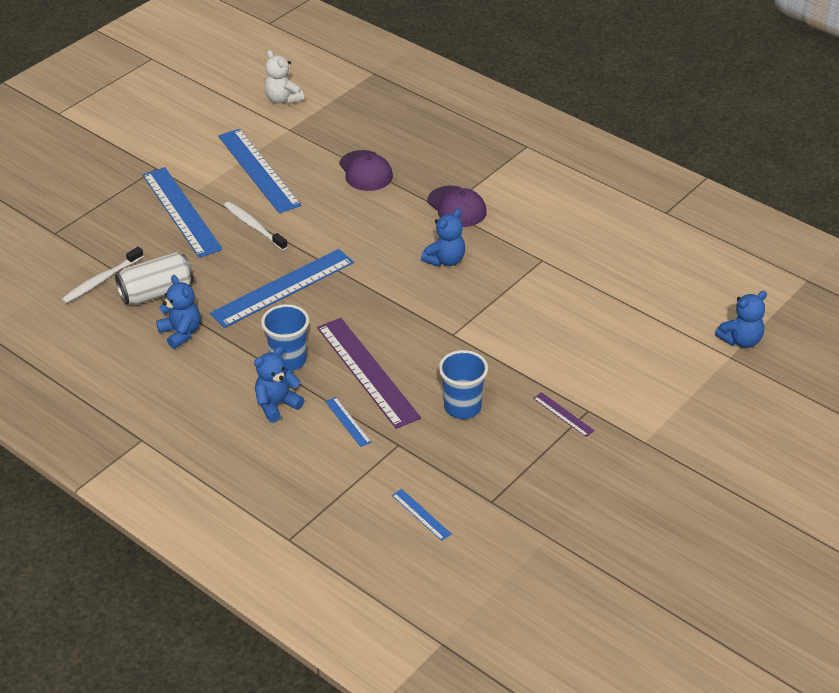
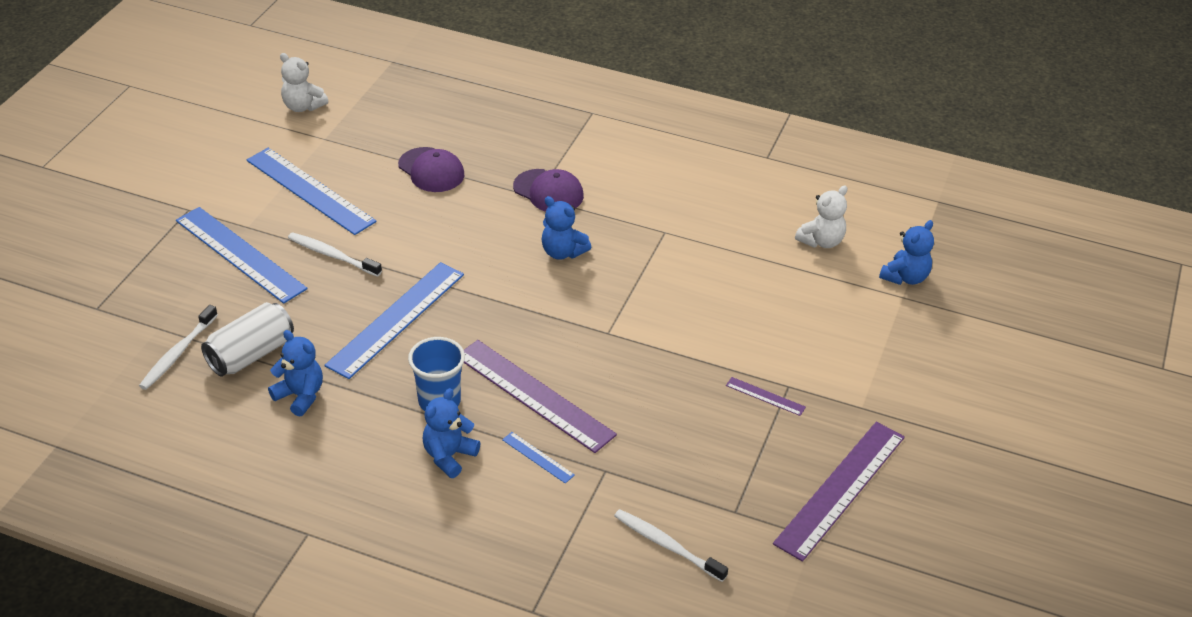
camera: 20 degrees left, 0 degrees up
blue ruler [392,489,452,541] -> white toothbrush [614,509,728,582]
blue teddy bear [421,209,465,267] -> blue teddy bear turned 105 degrees clockwise [542,196,591,260]
blue cup [439,350,488,419] -> none
none -> purple ruler [773,422,905,562]
none -> white teddy bear [795,186,847,248]

